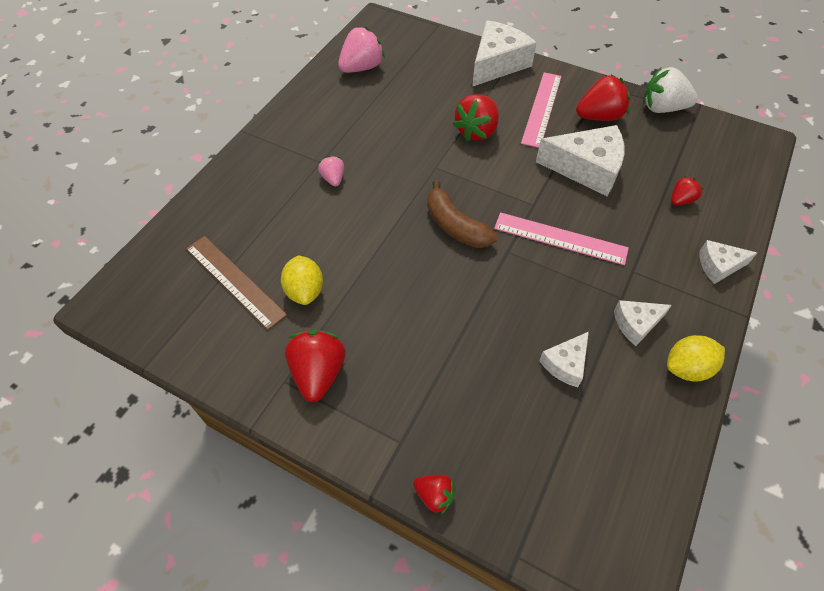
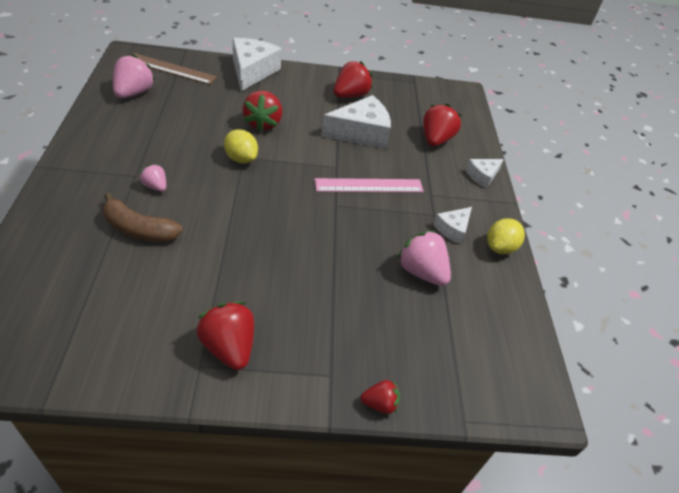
camera: 35 degrees left, 10 degrees down
brown ruler [186,236,287,330] -> brown ruler moved to [130,53,217,85]
yellow lemon [281,255,323,305] -> yellow lemon moved to [224,129,258,163]
brown banana [427,180,497,248] -> brown banana moved to [103,193,183,242]
pink ruler [521,72,562,148] -> none
white cheese [539,332,589,387] -> pink strawberry [397,230,451,286]
white strawberry [643,67,698,113] -> none
red strawberry [671,176,703,206] -> red strawberry [423,104,462,146], size x1.81

